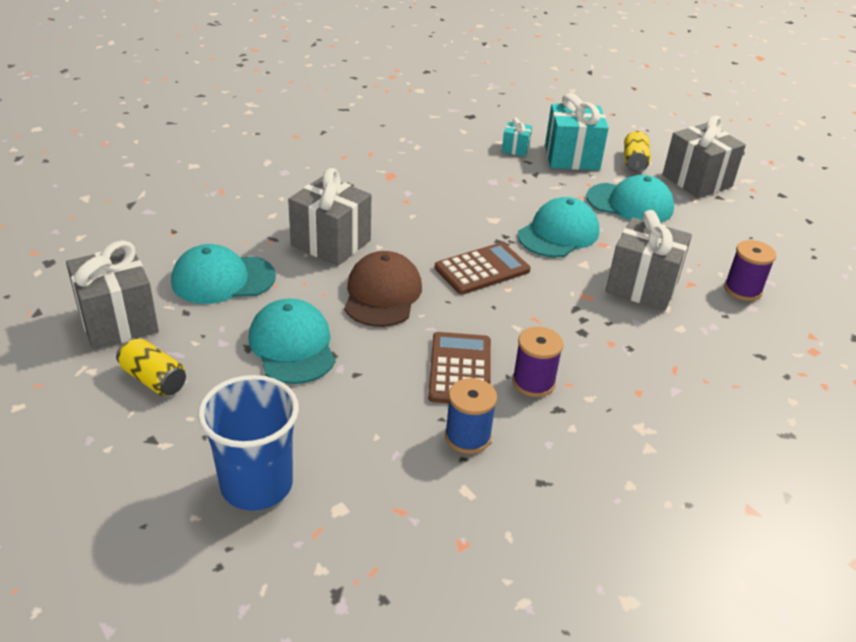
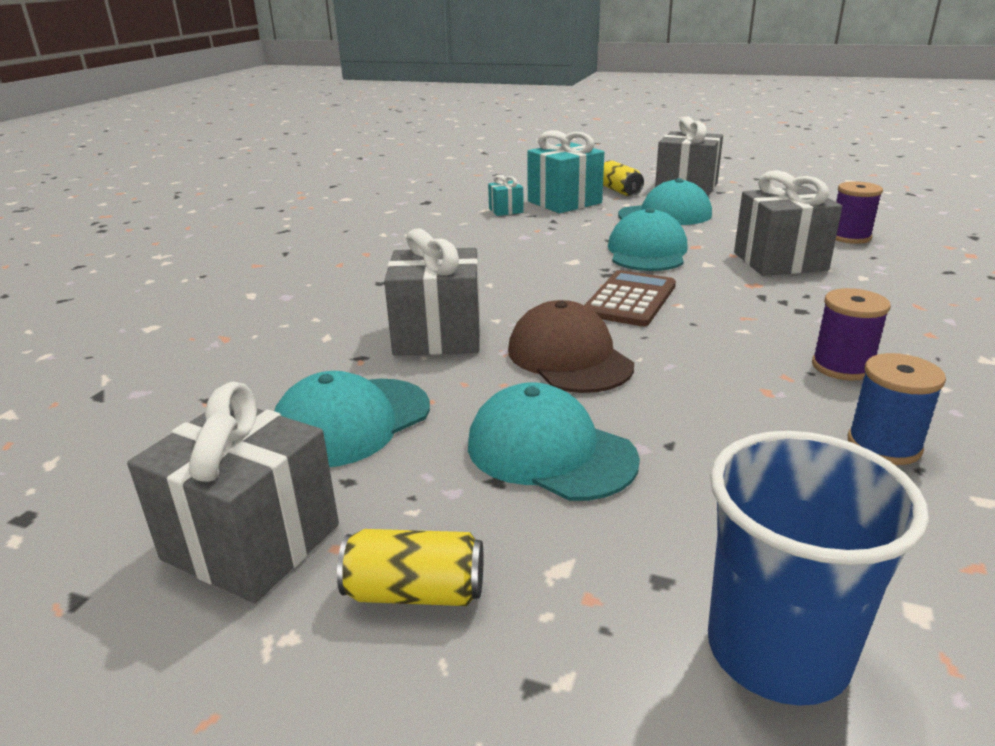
camera: 30 degrees left, 10 degrees down
brown calculator [428,332,491,404] -> none

